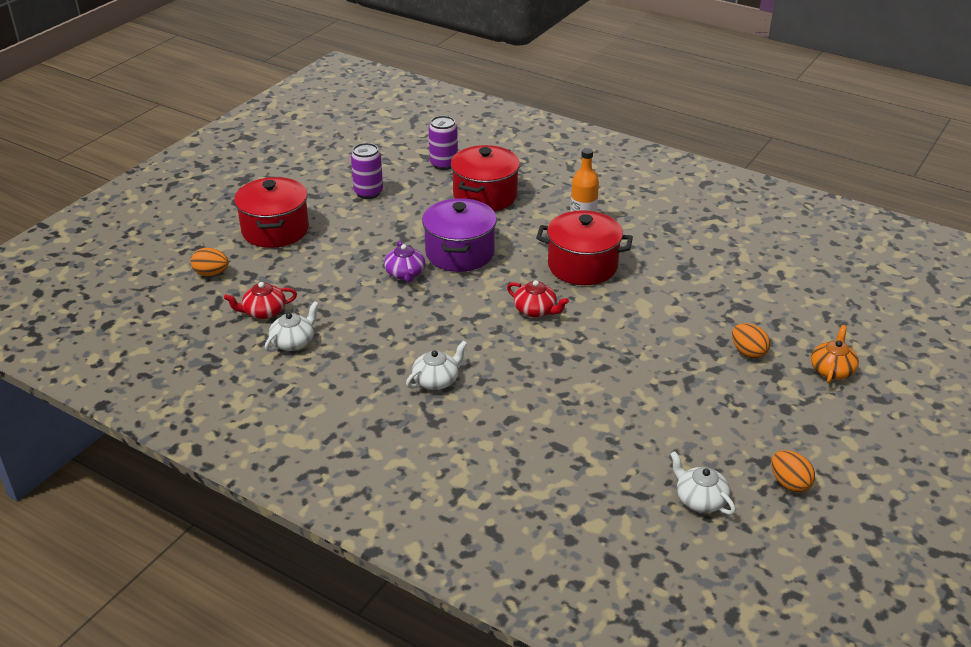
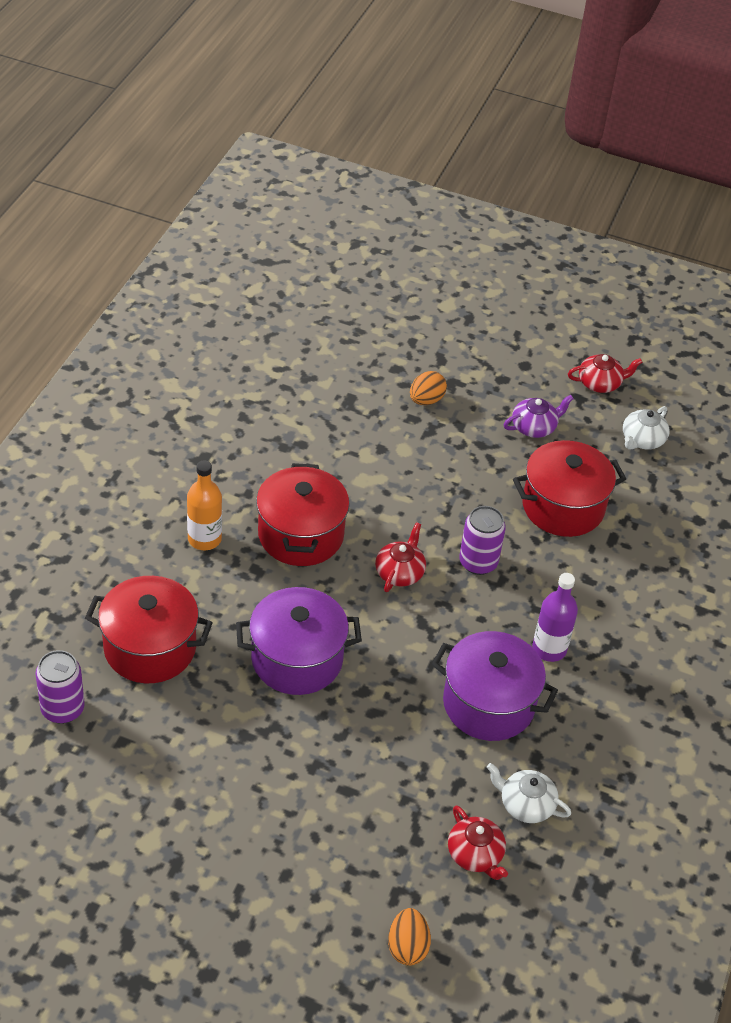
camera: 105 degrees left, 10 degrees up
red pot [234,177,309,248] -> red pot moved to [513,440,626,537]
purple can [351,143,383,199] -> purple can moved to [459,506,506,575]
purple teapot [384,241,425,282] -> purple teapot moved to [504,395,574,438]
white teapot [406,341,467,390] -> purple bottle [532,573,578,662]
orange egg [771,450,815,492] -> red teapot [568,354,642,393]
orange teapot [811,325,859,384] -> none
none -> purple pot [432,631,558,741]

